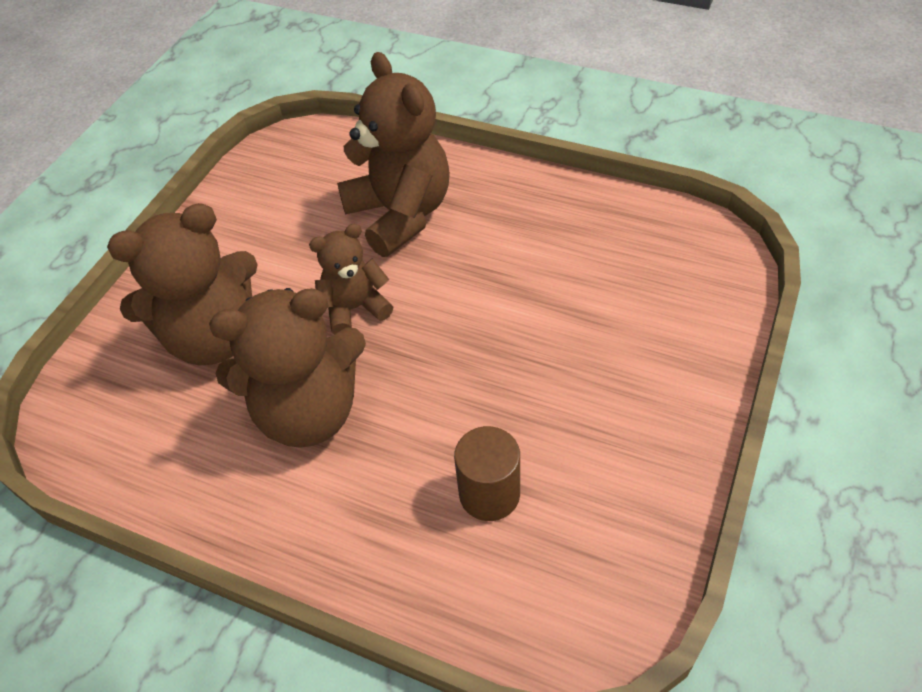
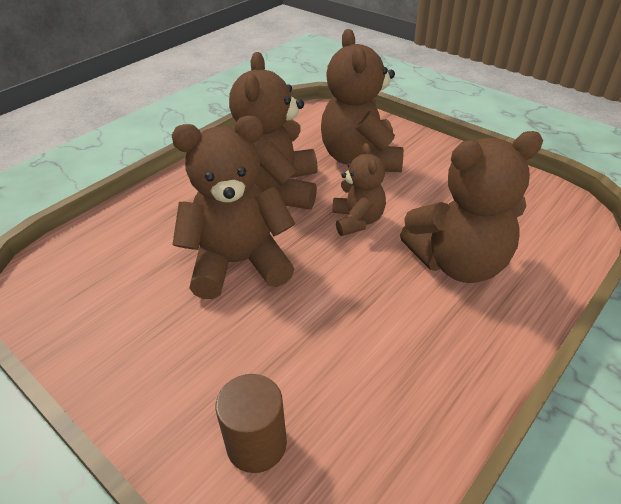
camera: 105 degrees right, 10 degrees down
brown cylinder [454,426,520,521] -> brown cylinder moved to [215,374,287,473]
none -> brown teddy bear [172,116,295,299]

